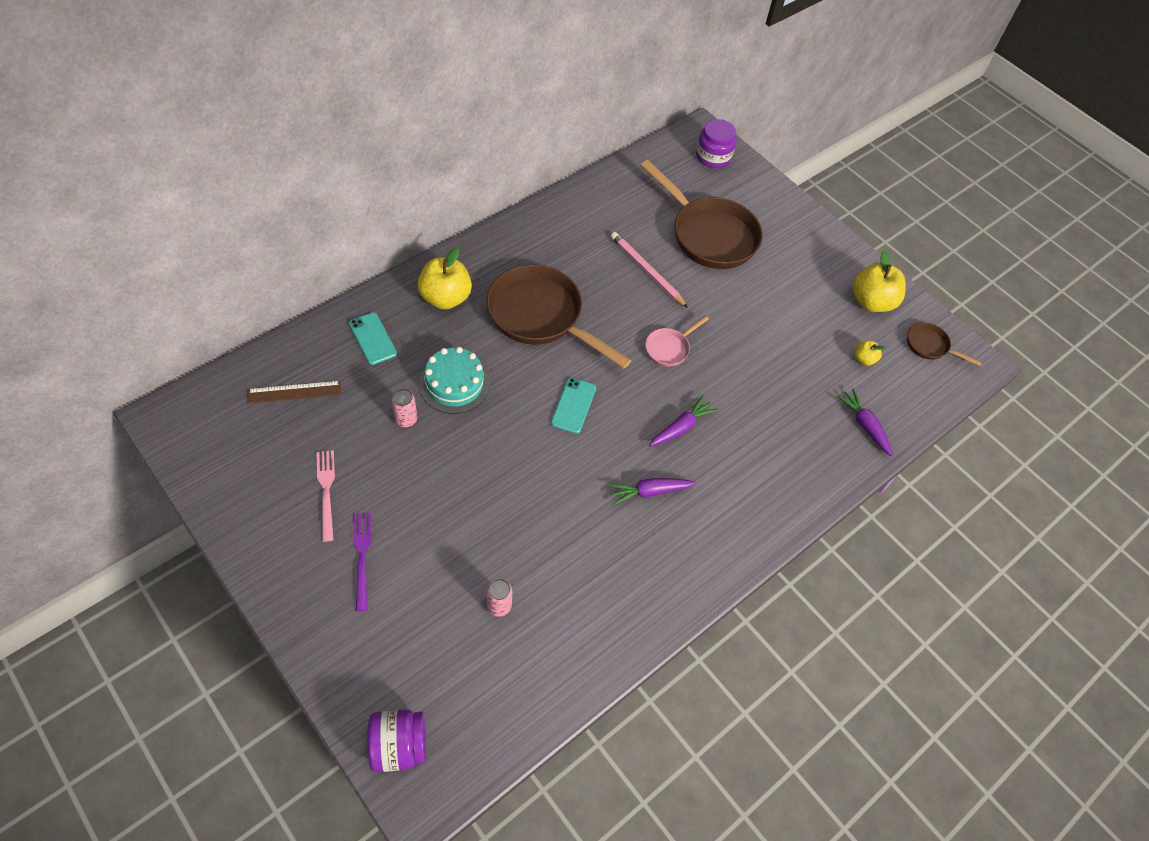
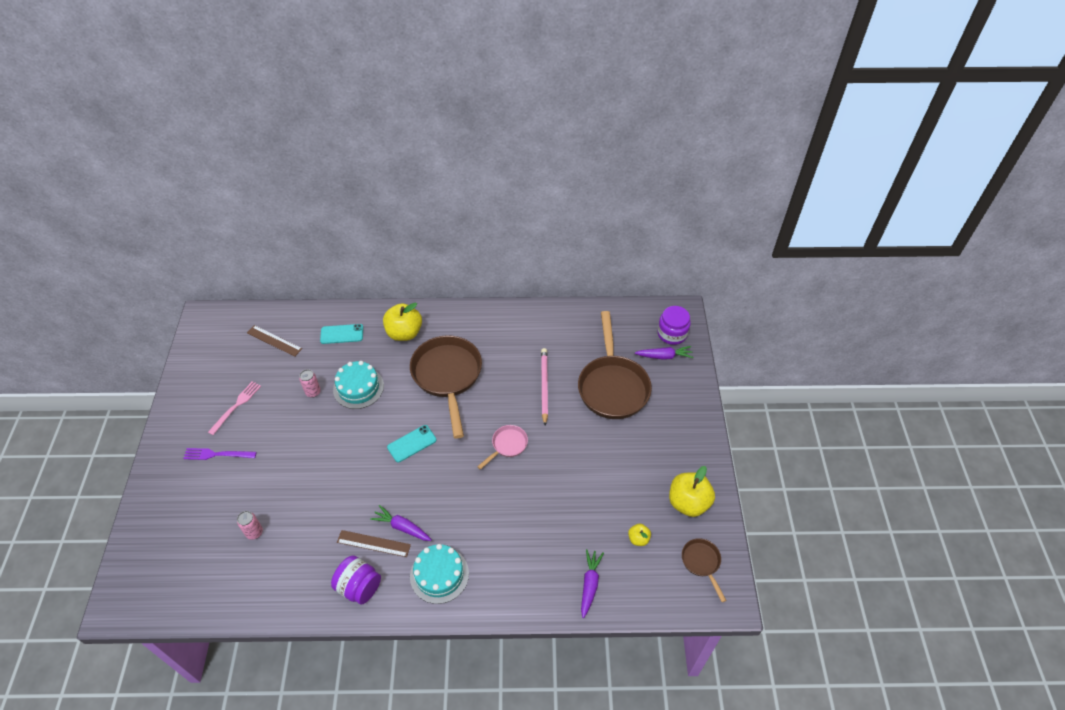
camera: 45 degrees right, 5 degrees down
turquoise phone [349,312,397,365] -> turquoise phone turned 75 degrees clockwise [320,324,363,344]
purple fork [353,513,371,612] -> purple fork turned 120 degrees counterclockwise [183,448,256,460]
purple jar [367,709,426,772] -> purple jar moved to [331,555,381,605]
pink pan [645,315,709,367] -> pink pan turned 135 degrees clockwise [477,425,528,470]
purple carrot [649,396,718,446] -> purple carrot moved to [635,346,694,360]
none -> brown ruler [337,530,411,557]
none -> turquoise cake [410,544,469,604]

